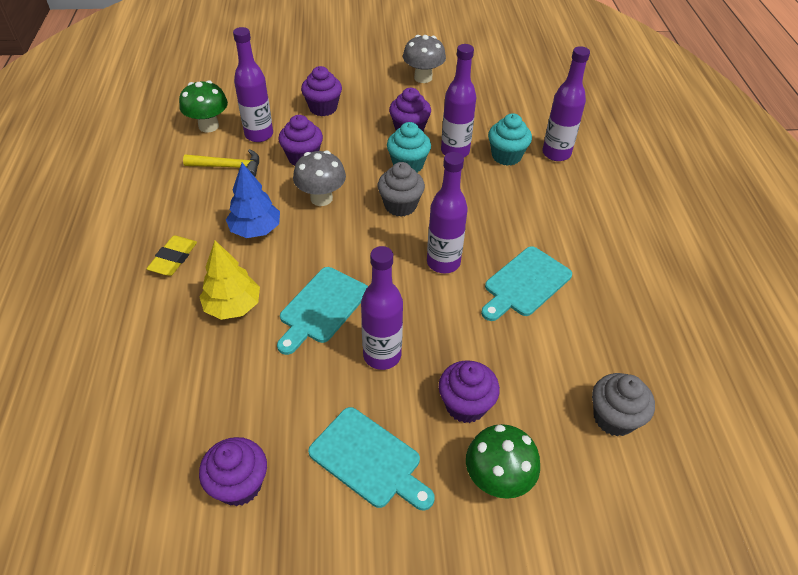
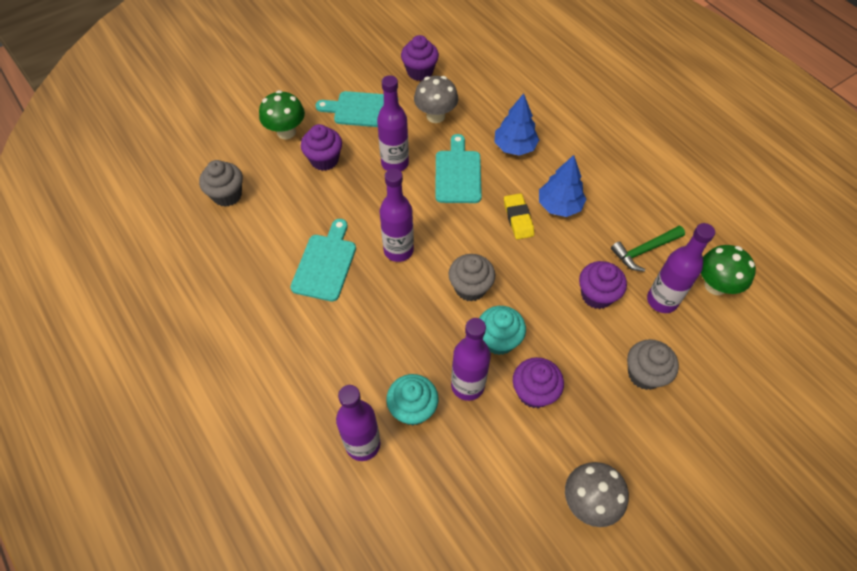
camera: 150 degrees right, 10 degrees up
yellow eraser [147,235,197,276] -> yellow eraser moved to [504,193,534,239]
yellow hammer [183,149,259,177] -> green hammer [611,226,685,272]
yellow tree [199,241,260,320] -> blue tree [494,93,539,156]
grey mushroom [293,150,346,206] -> grey mushroom moved to [414,76,458,123]
purple cupcake [301,66,342,116] -> grey cupcake [627,339,679,390]

